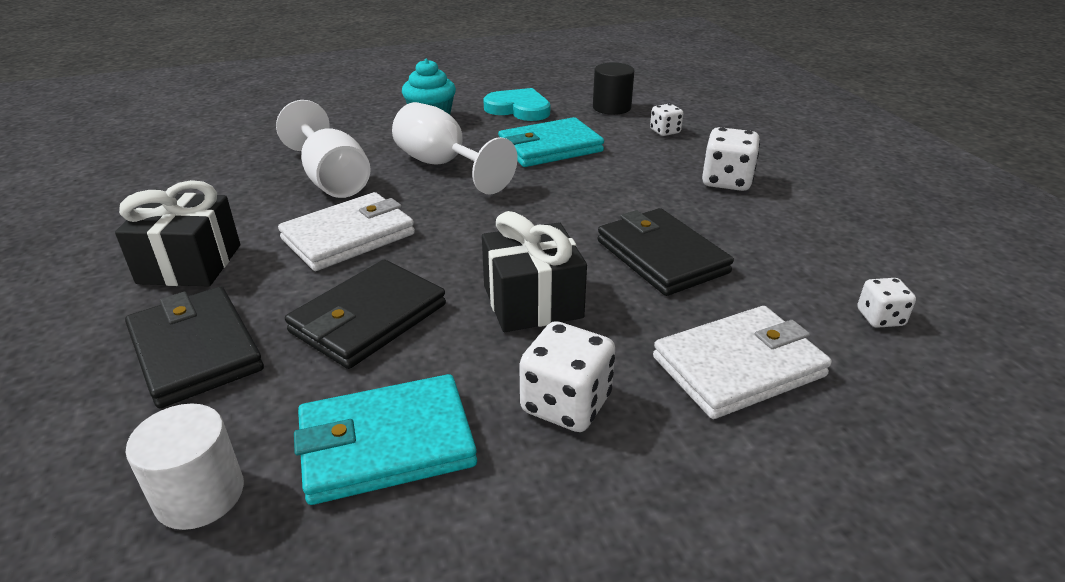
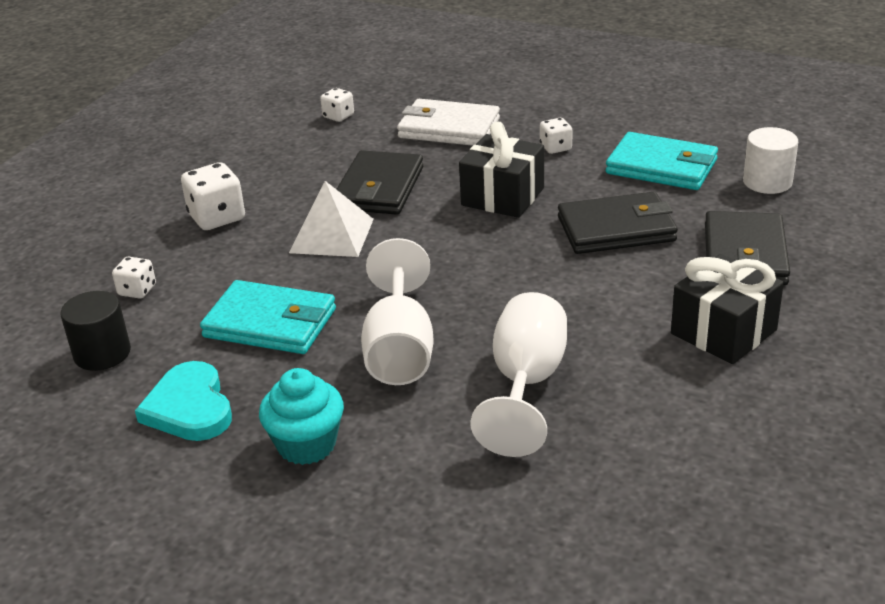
camera: 135 degrees left, 0 degrees up
white wallet [278,192,415,271] -> none
white dice [519,321,615,432] -> white dice [540,118,572,154], size x0.59
none -> white pyramid [289,181,374,257]

